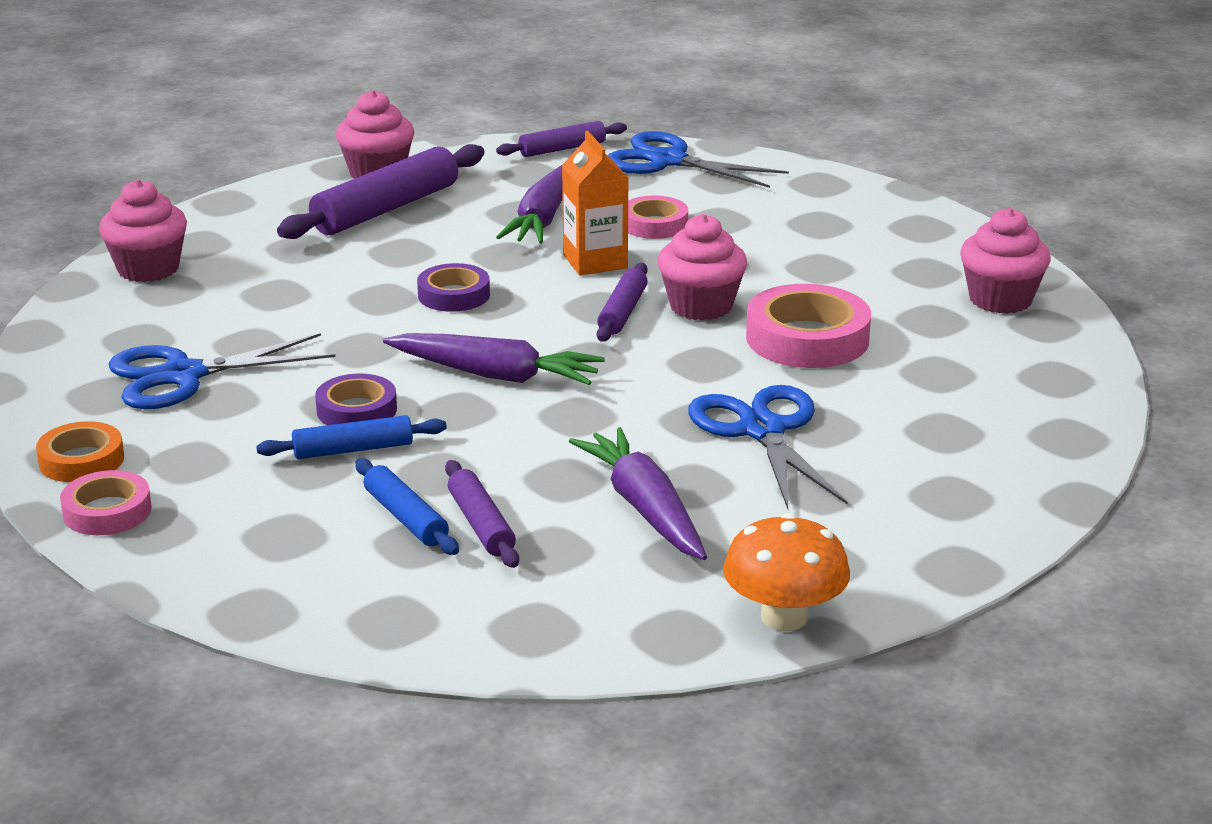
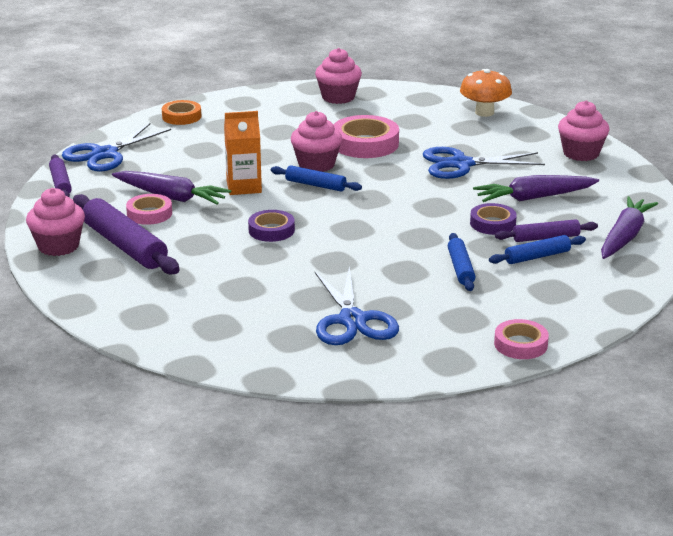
camera: 80 degrees left, 0 degrees up
orange tape [36,421,124,482] -> orange tape moved to [162,100,201,125]
pink cupcake [99,179,187,282] -> pink cupcake moved to [558,100,610,161]
purple tape [315,373,397,425] -> purple tape moved to [470,203,517,235]
purple carrot [383,333,605,385] -> purple carrot moved to [601,196,658,259]
purple rolling pin [597,263,648,342] -> blue rolling pin [271,165,362,191]
pink tape [628,195,688,239] -> pink tape moved to [126,194,172,225]
orange mushroom [723,513,850,631] -> orange mushroom moved to [460,69,512,117]

